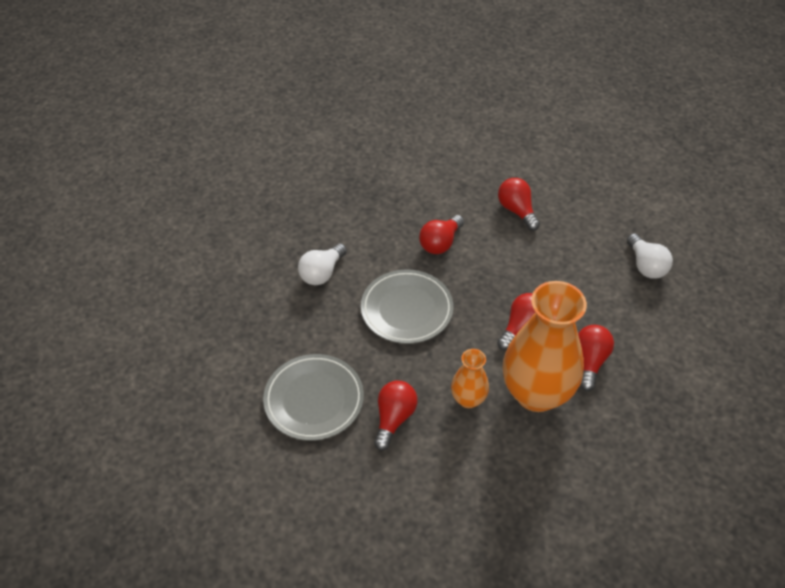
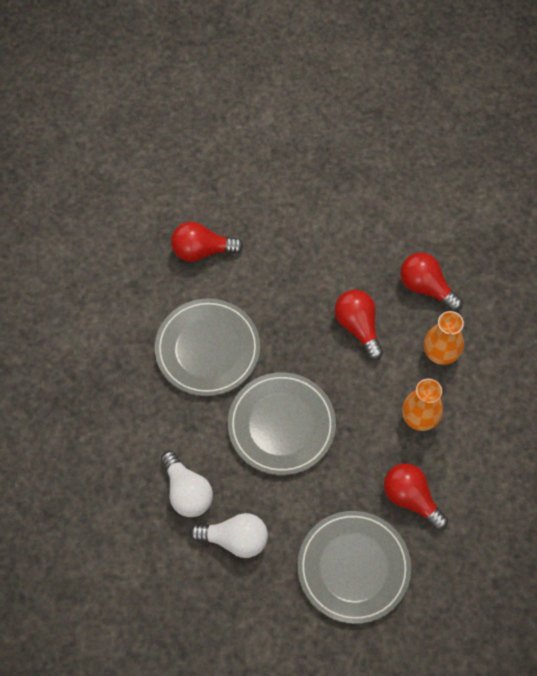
camera: 65 degrees left, 15 degrees up
red light bulb [419,215,464,254] -> grey plate [155,298,260,396]
orange vase [503,281,587,412] -> orange vase [424,311,464,365], size x0.48
white light bulb [627,233,673,279] -> white light bulb moved to [190,513,268,558]

